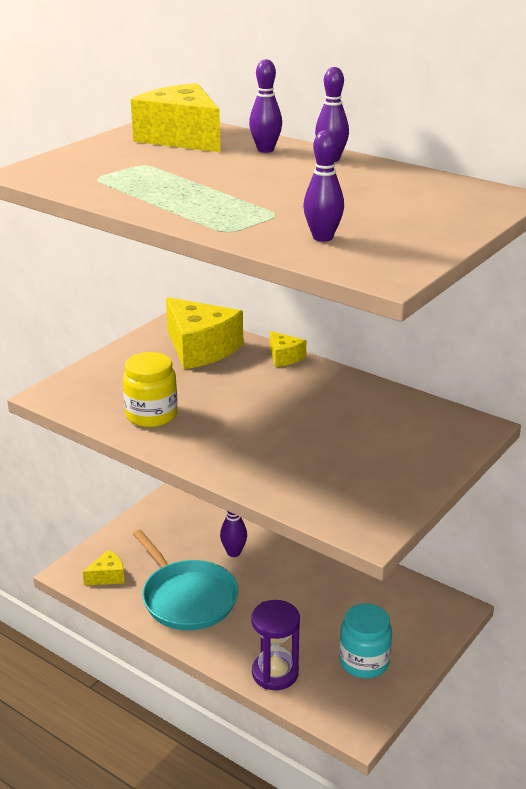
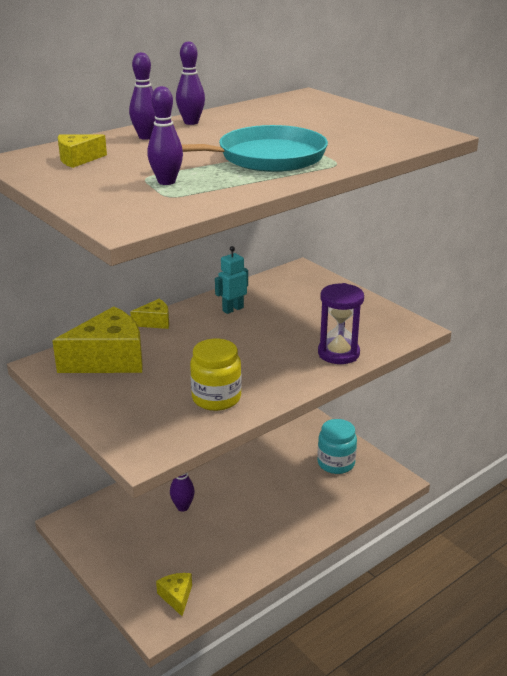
camera: 75 degrees left, 0 degrees up
yellow cheese [131,83,220,152] -> yellow cheese [58,134,107,168], size x0.48
turquoise pan [133,530,238,630] -> turquoise pan moved to [182,125,328,172]
purple hourglass [251,600,300,690] -> purple hourglass moved to [318,283,364,364]
purple bowling pin [303,130,344,242] -> purple bowling pin moved to [147,86,183,185]
none -> turquoise robot [215,246,248,314]

